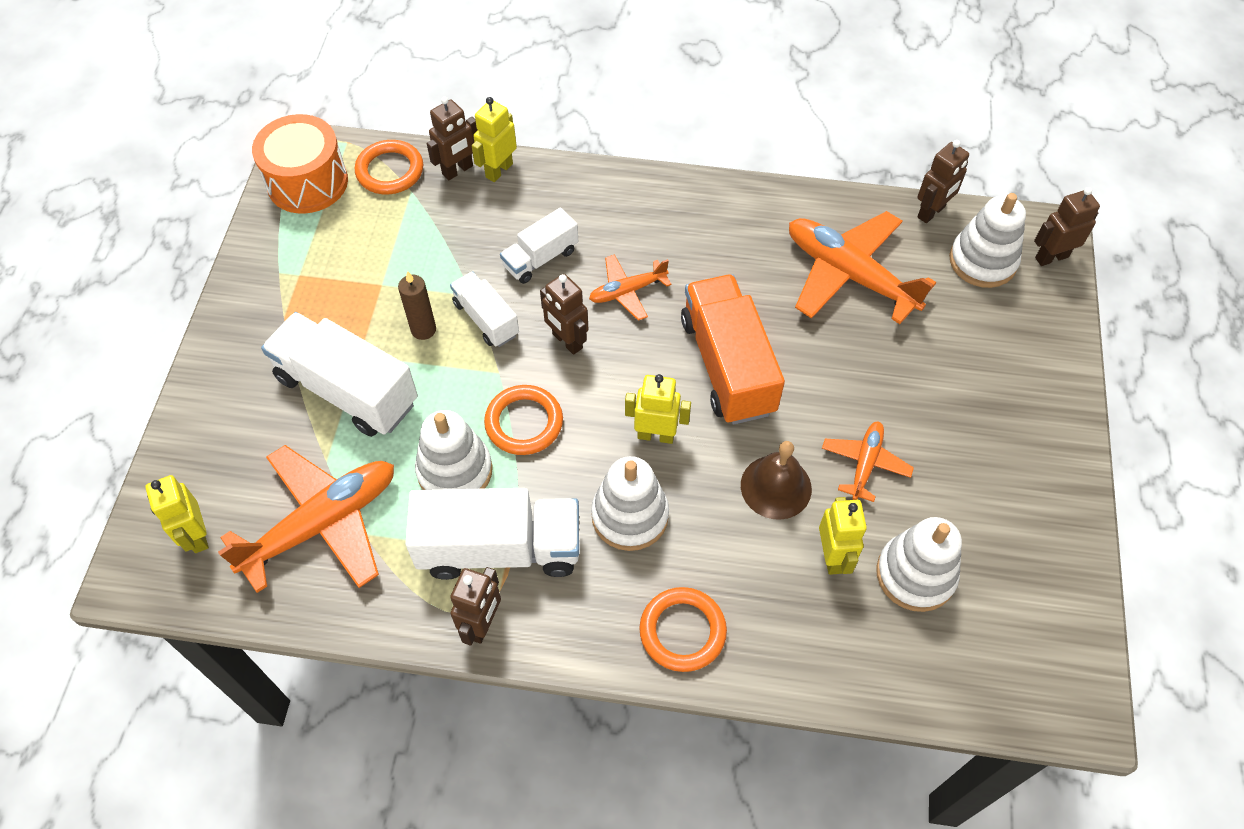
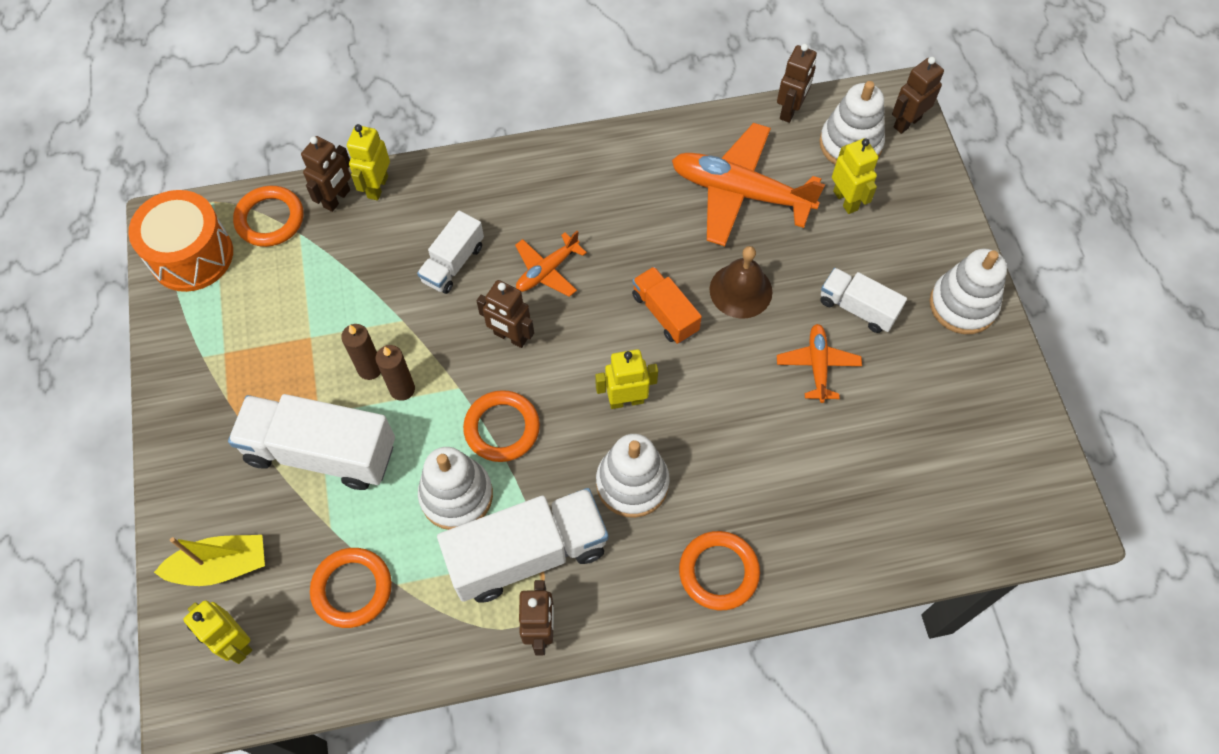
camera: 20 degrees left, 5 degrees up
orange plane [218,445,394,593] -> orange ring [310,548,392,628]
white truck [450,271,519,347] -> white truck moved to [820,268,907,333]
orange truck [681,274,785,425] -> orange truck [632,267,702,344], size x0.56
brown bell [741,441,812,520] -> brown bell moved to [710,246,773,319]
yellow robot [819,497,867,575] -> yellow robot moved to [832,138,879,214]
white stacking toy [876,517,962,612] -> white stacking toy moved to [930,249,1007,334]
none -> yellow boat [154,535,265,586]
none -> brown candle [376,345,415,401]

